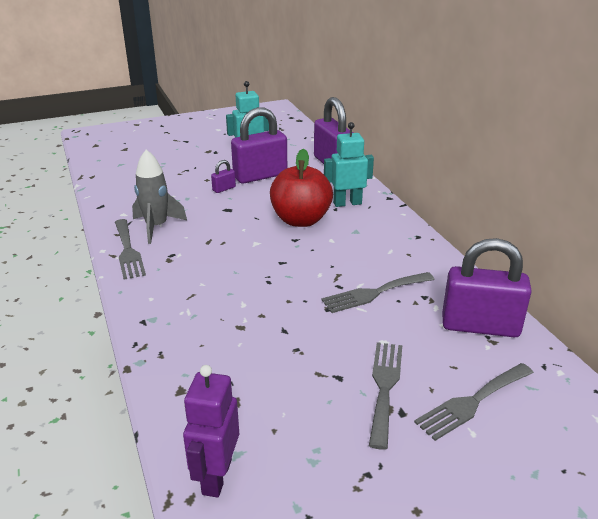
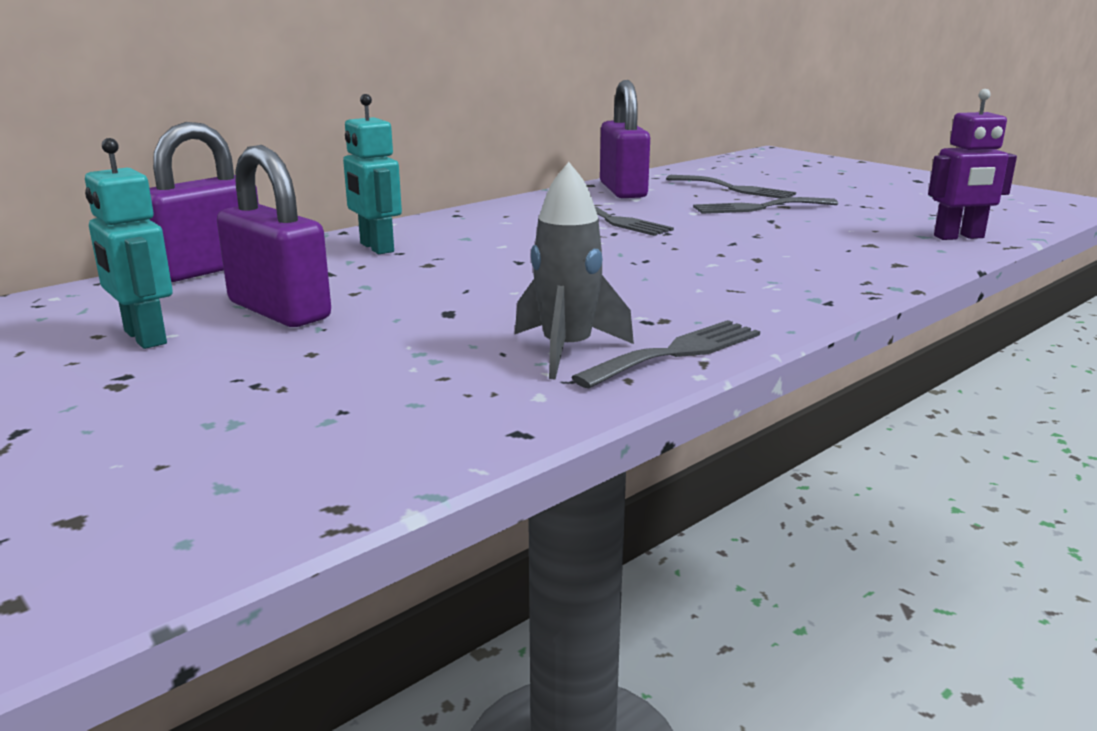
camera: 110 degrees left, 10 degrees down
purple padlock [211,160,236,193] -> none
red apple [270,149,333,227] -> none

